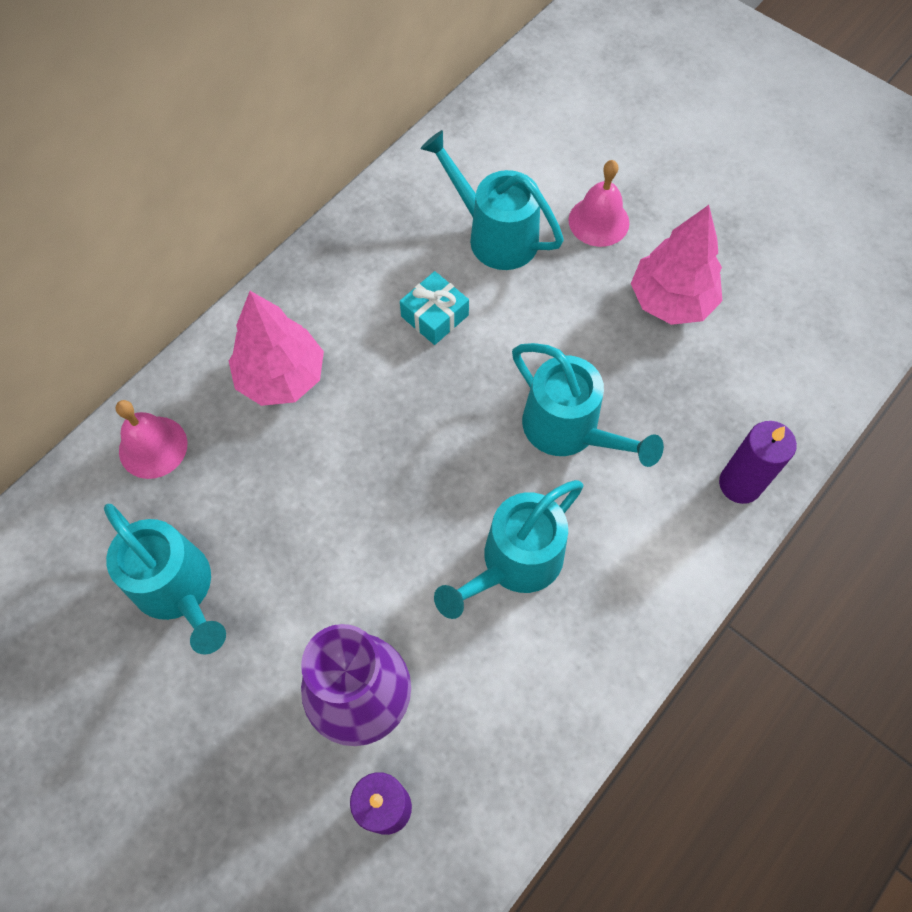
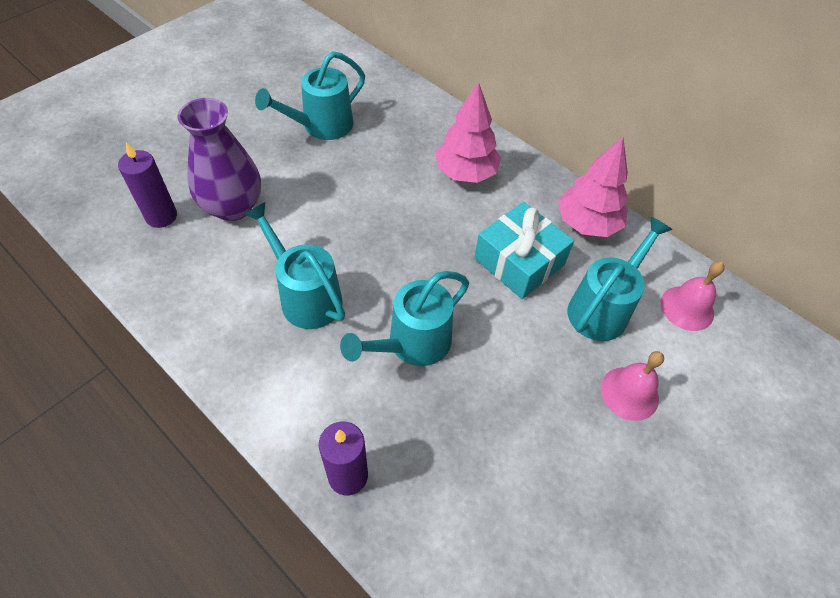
camera: 90 degrees right, 10 degrees down
pink bell [116,400,188,479] -> pink bell moved to [661,261,725,331]
turquoise gift [400,271,469,345] -> turquoise gift [474,202,574,299], size x1.69
pink tree [631,205,722,325] -> pink tree moved to [558,137,629,237]

